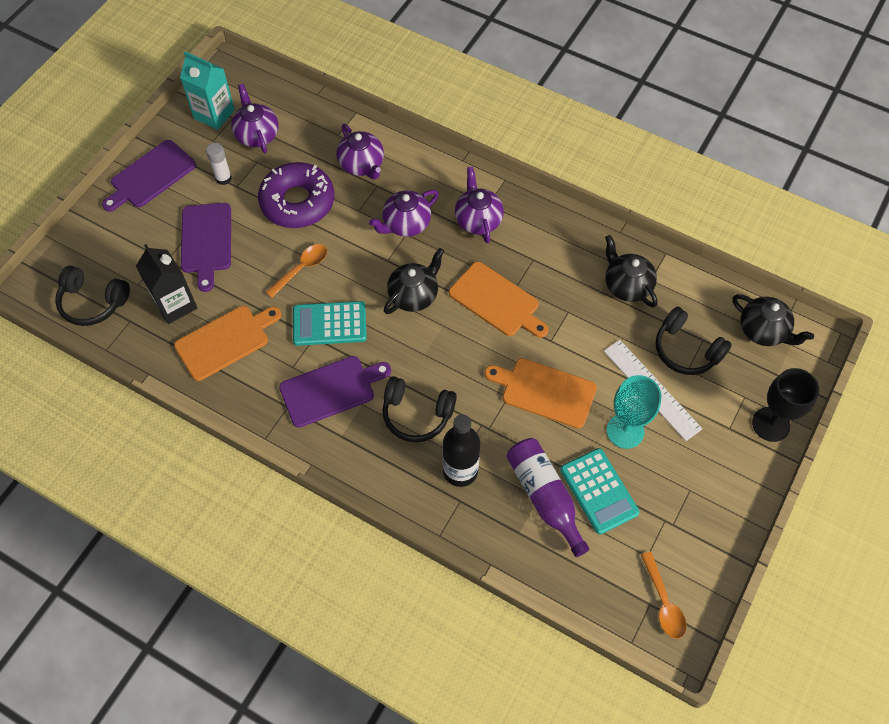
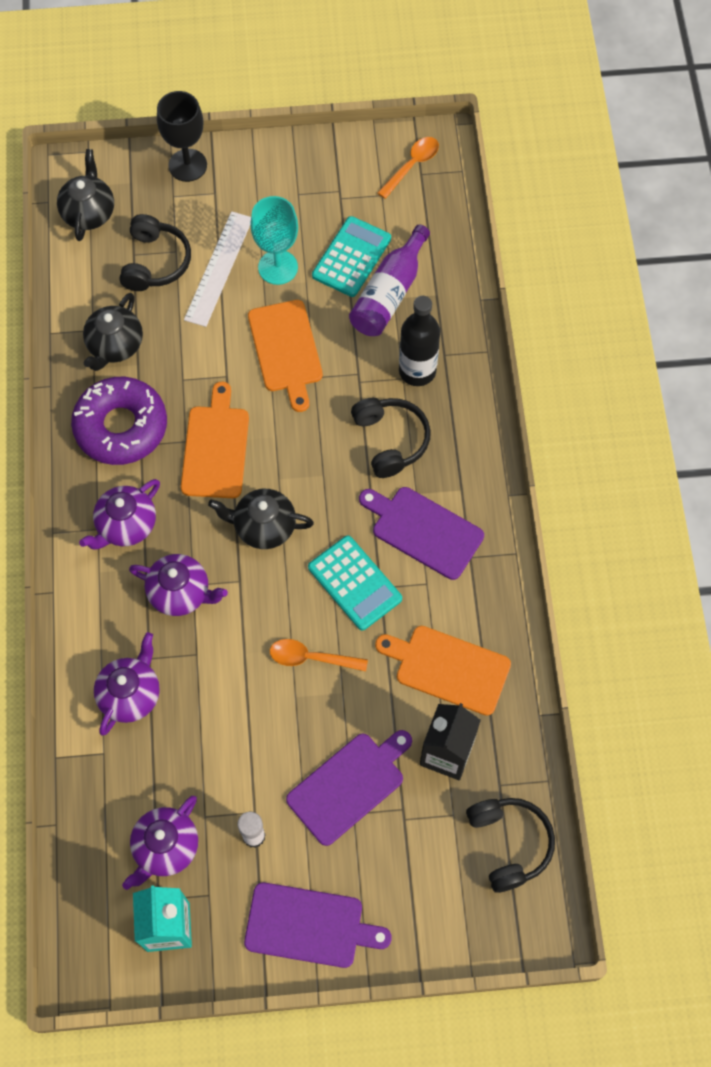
camera: 125 degrees left, 5 degrees up
purple donut [258,162,334,228] -> purple donut moved to [71,377,167,465]

